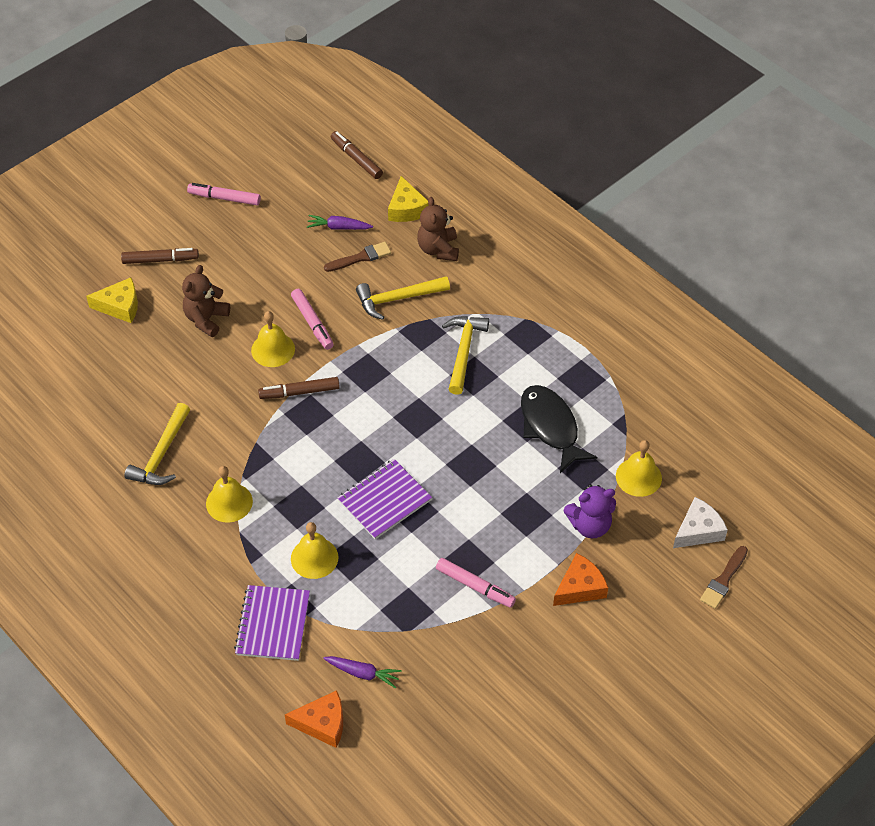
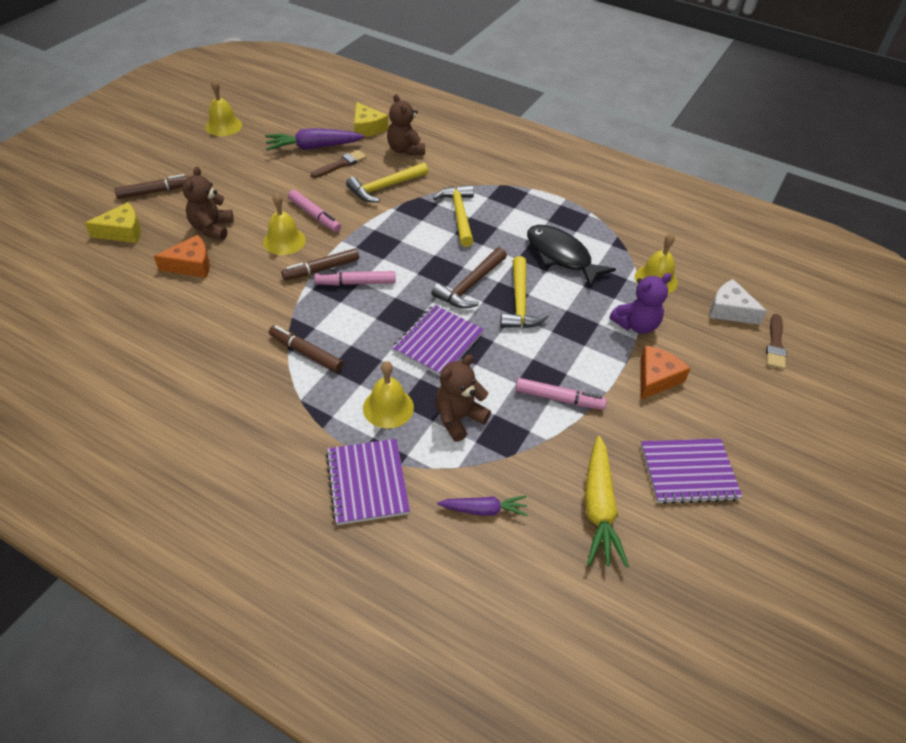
camera: 20 degrees left, 5 degrees down
yellow hammer [124,403,190,485] -> yellow hammer moved to [500,256,549,328]
pink marker [187,183,261,205] -> pink marker moved to [314,271,396,285]
yellow bell [206,466,253,523] -> yellow bell moved to [206,79,242,136]
orange cheese [285,690,343,748] -> orange cheese moved to [154,235,210,278]
purple carrot [307,215,373,230] -> purple carrot [265,128,365,151], size x1.66
brown marker [331,131,383,179] -> brown marker moved to [269,325,343,372]
white cheese [673,497,728,548] -> white cheese turned 90 degrees counterclockwise [709,279,767,325]
none -> brown hammer [431,247,507,309]
none -> brown teddy bear [435,354,491,442]
none -> yellow carrot [585,436,629,568]
none -> purple notebook [641,438,743,504]

